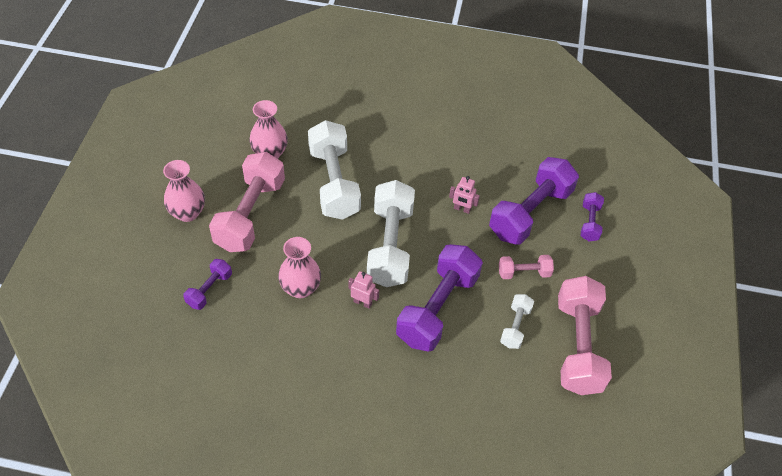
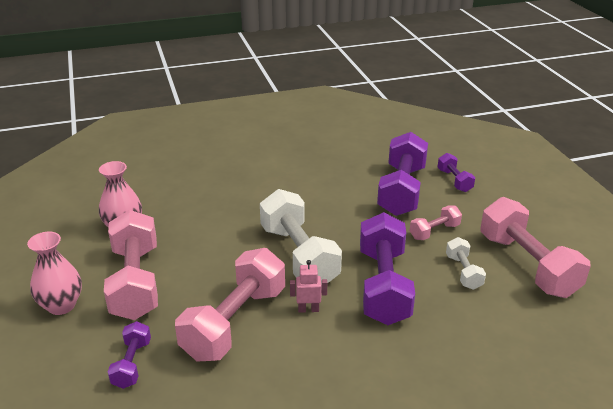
camera: 25 degrees left, 20 degrees down
pink vase [278,237,321,298] -> pink dumbbell [175,248,285,361]
white dumbbell [308,120,361,220] -> none
pink robot [449,176,480,214] -> none

